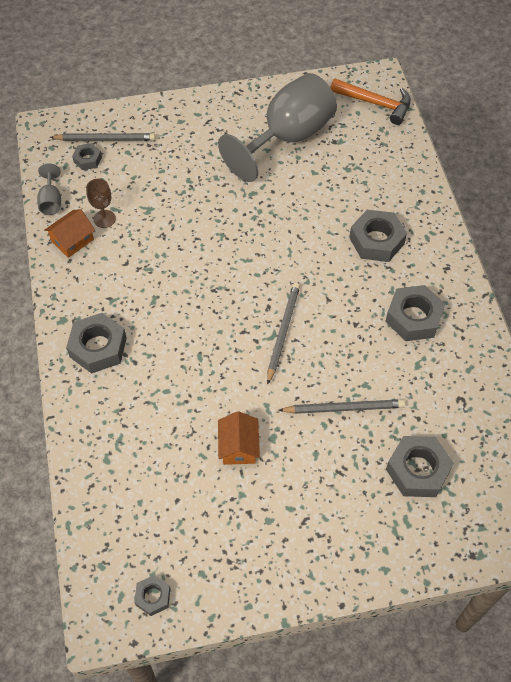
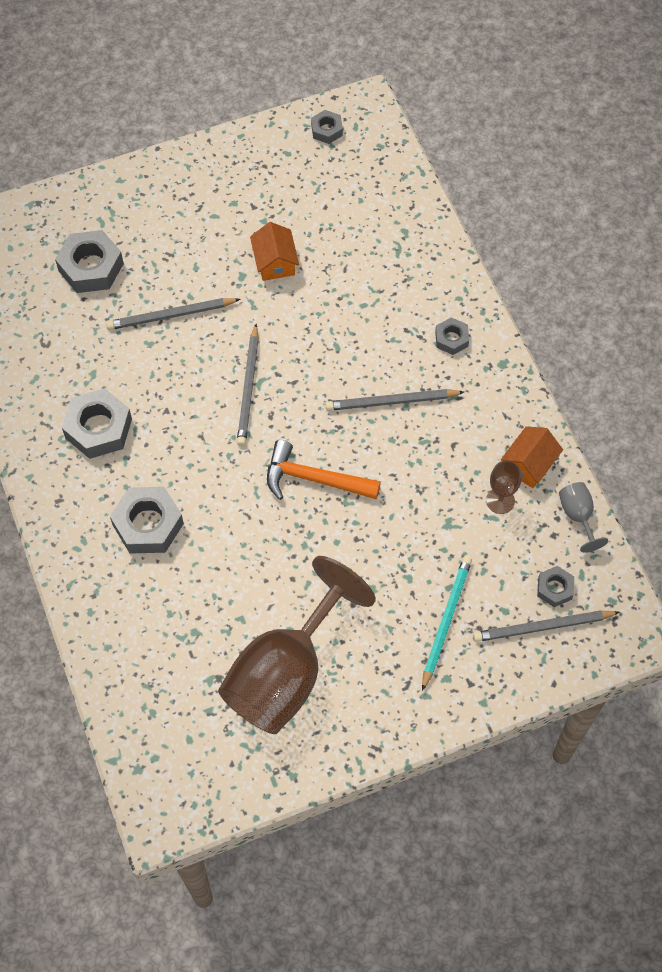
camera: 170 degrees right, 5 degrees up
grey nut [66,313,127,374] -> grey nut [435,317,469,355], size x0.55
grey goblet [218,73,337,182] -> brown goblet [218,556,376,734]
orange hammer [331,79,411,125] -> orange hammer moved to [267,440,381,500]
none -> grey pencil [325,389,464,411]
none -> turquoise pencil [422,556,472,691]

